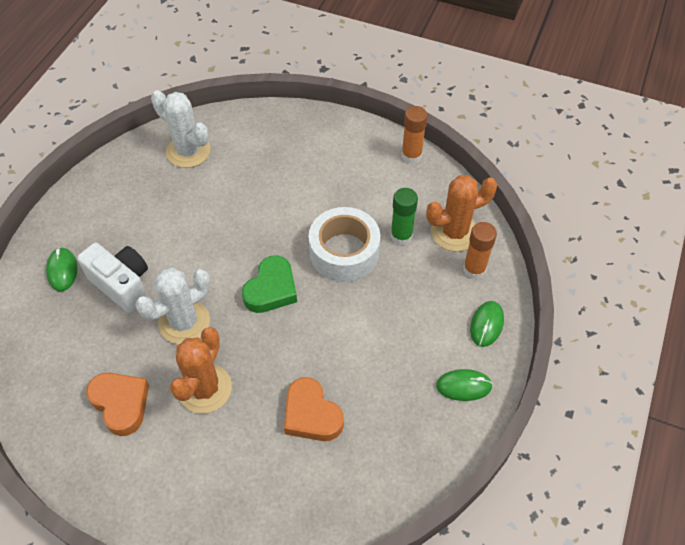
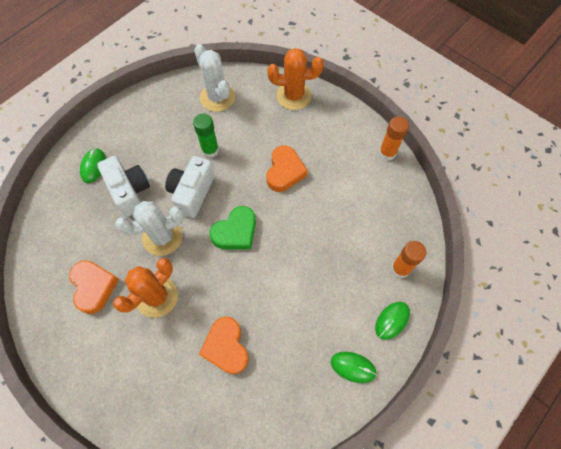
camera: 20 degrees right, 10 degrees up
white tape [309,207,380,282] -> none
green glue stick [391,188,418,245] -> green glue stick moved to [193,113,219,158]
orange cactus [426,175,497,252] -> orange cactus moved to [268,48,324,110]
none -> white camera [165,156,215,218]
none -> orange heart [267,146,308,192]

